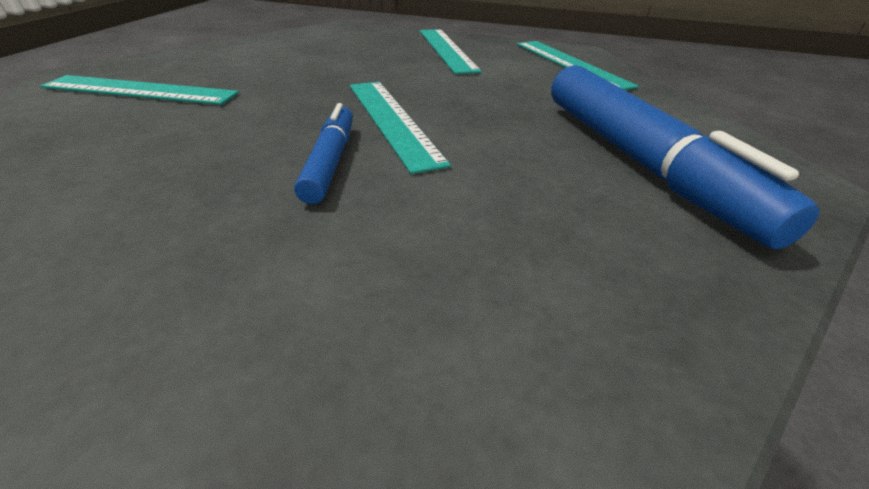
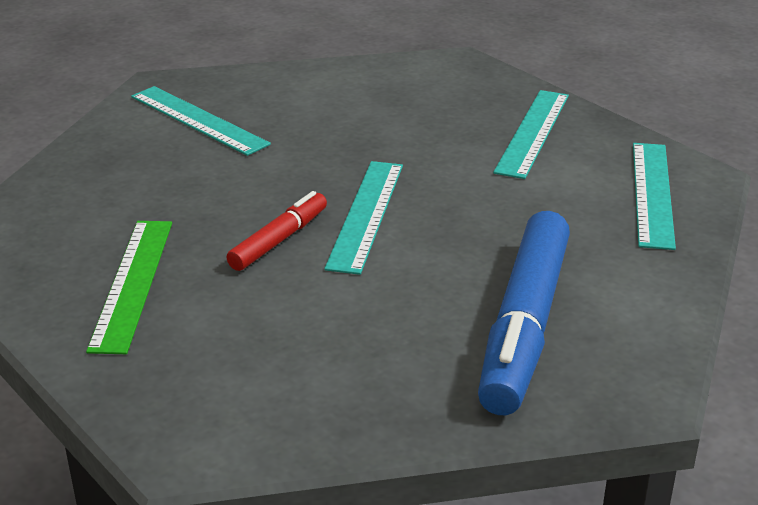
camera: 35 degrees right, 5 degrees down
blue marker [294,103,353,204] -> red marker [226,191,327,271]
none -> green ruler [86,221,172,354]

